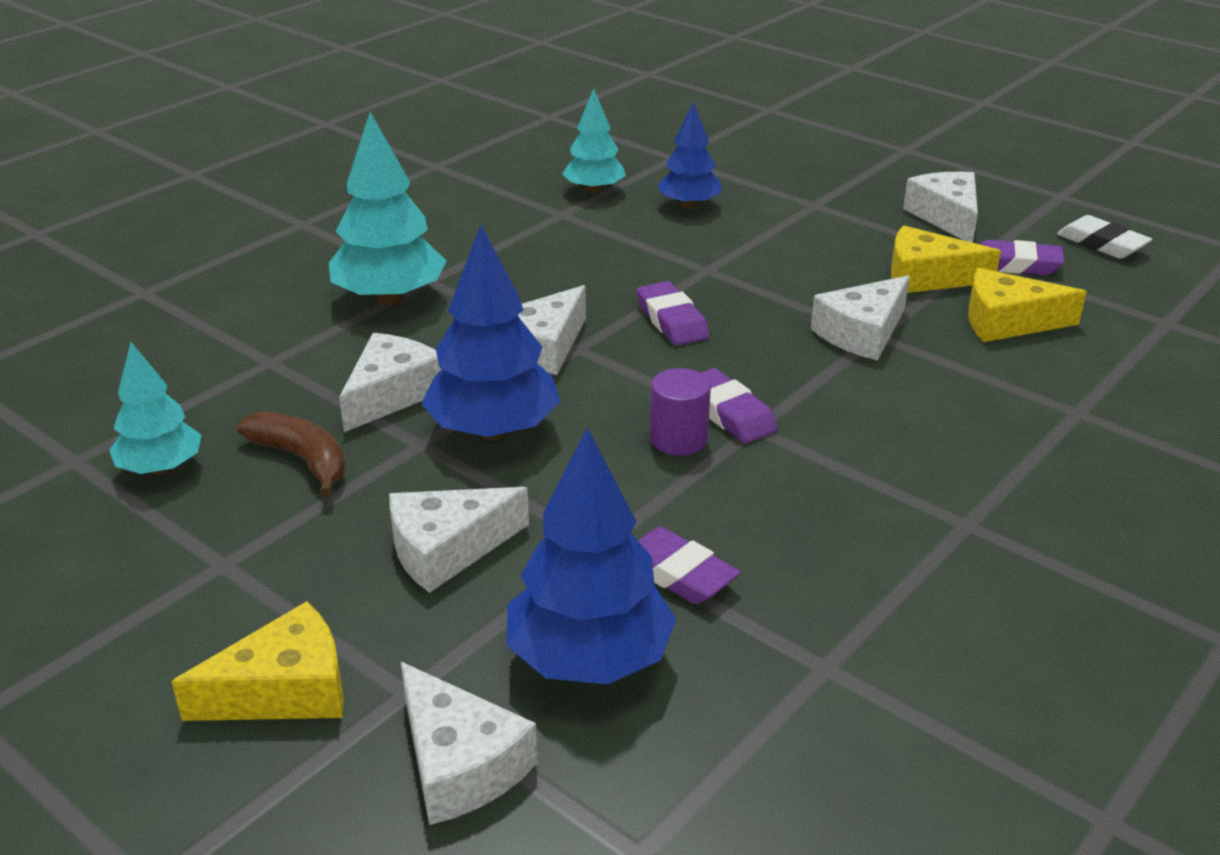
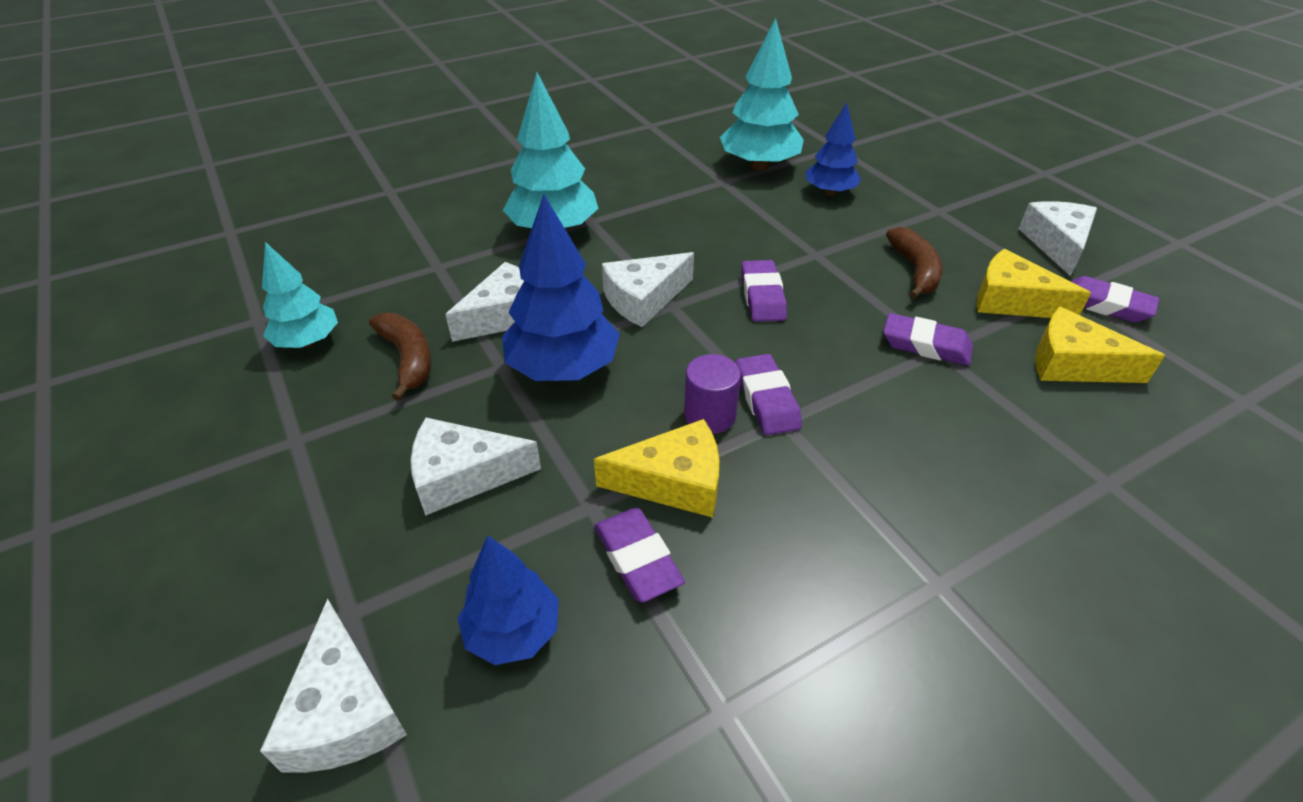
camera: 20 degrees right, 10 degrees up
yellow cheese [171,601,344,721] -> yellow cheese moved to [594,419,719,518]
blue tree [506,428,677,684] -> blue tree [457,535,559,665], size x0.63
turquoise tree [562,88,626,194] -> turquoise tree [720,18,804,171], size x1.60
white cheese [811,276,910,360] -> purple eraser [883,313,973,366]
white eraser [1057,215,1152,259] -> none
none -> brown banana [886,227,943,299]

